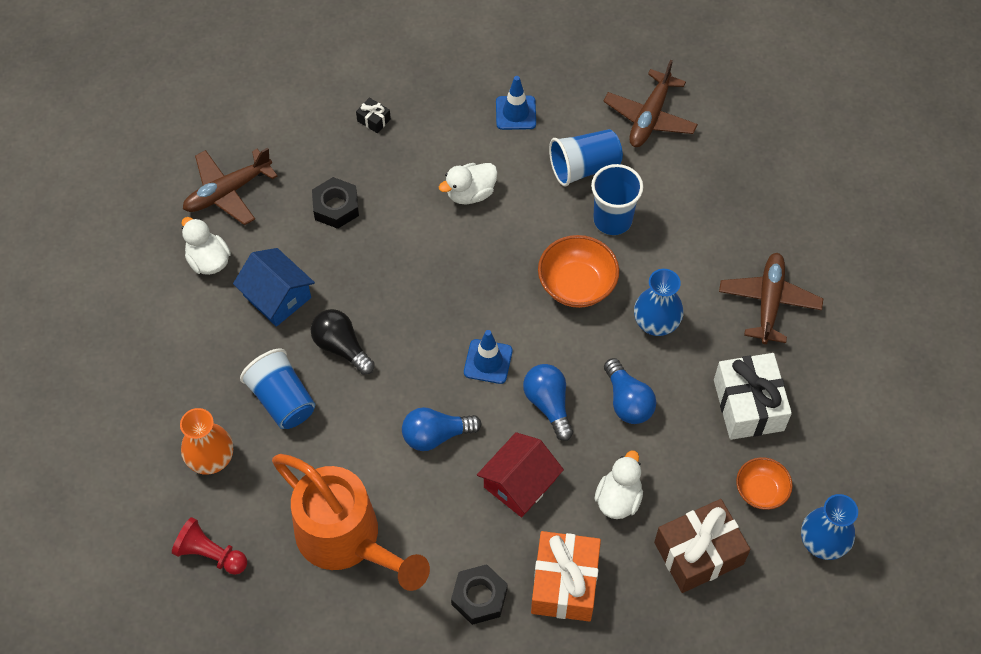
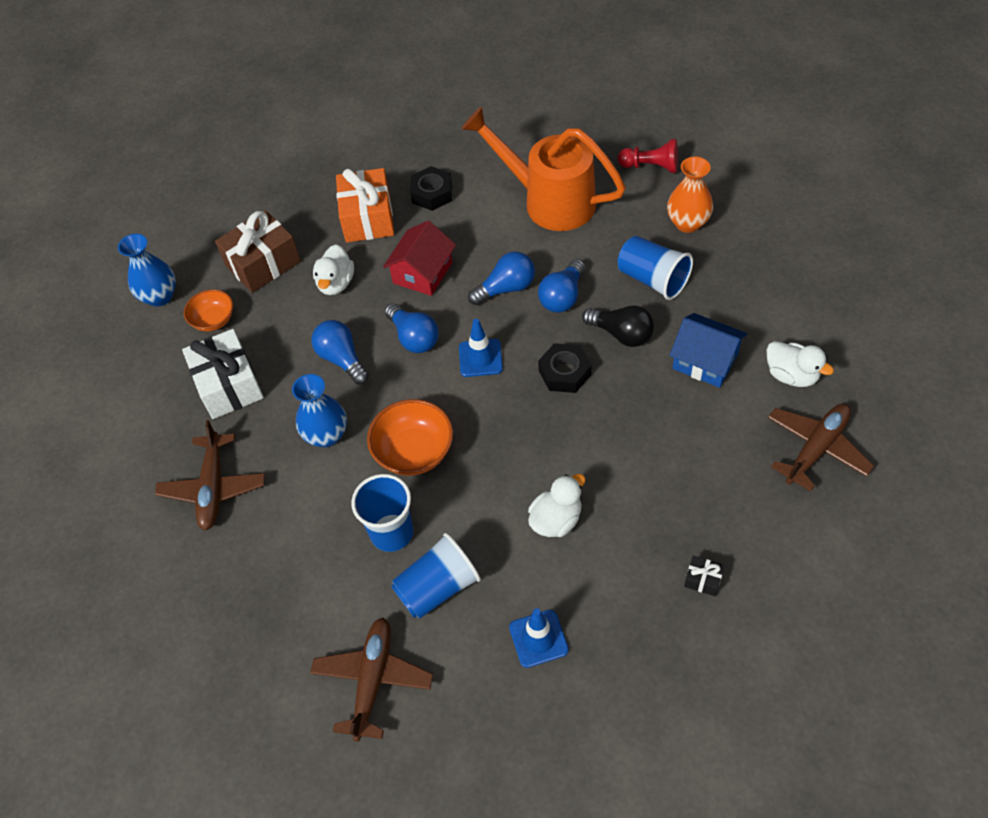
camera: 170 degrees right, 5 degrees down
black nut [312,177,359,229] -> black nut moved to [538,343,592,393]
none -> blue light bulb [538,259,585,312]

